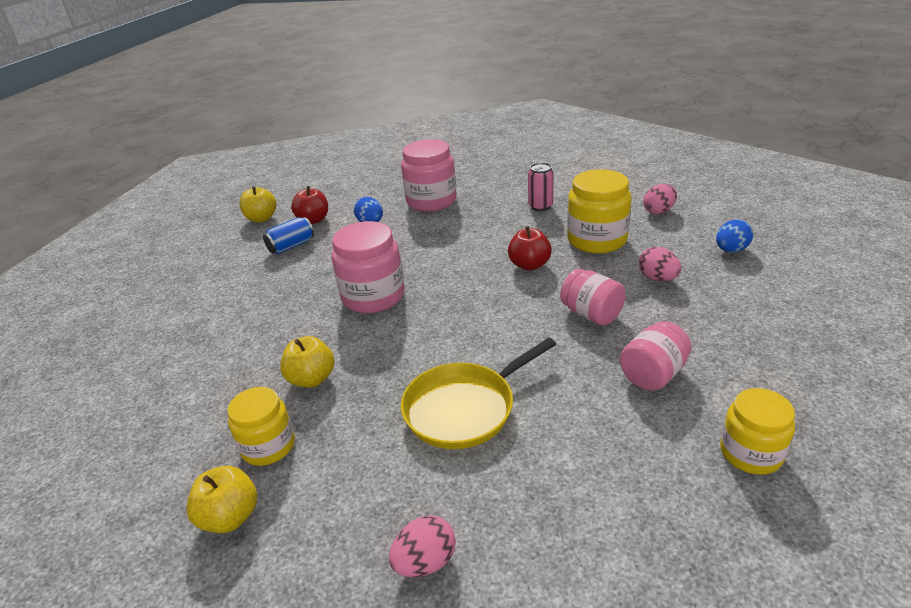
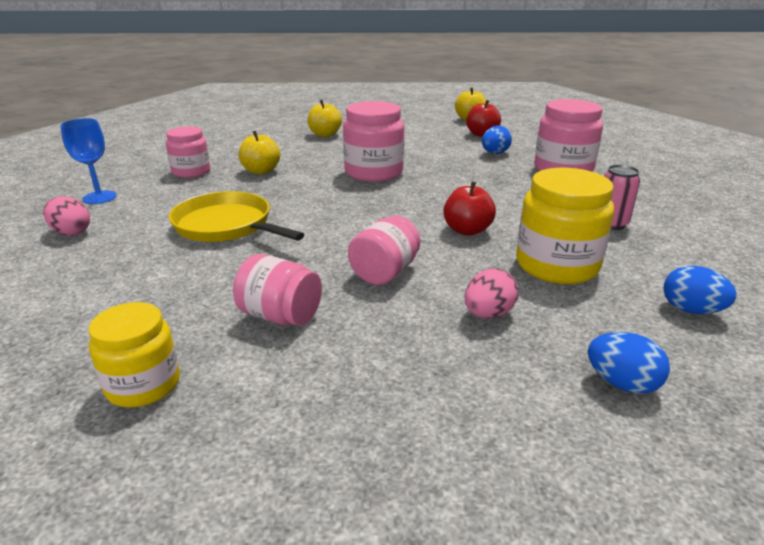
camera: 70 degrees right, 5 degrees down
yellow apple [186,466,257,533] -> yellow apple moved to [308,100,342,137]
yellow jar [227,387,295,466] -> pink jar [166,126,210,178]
blue can [263,217,314,254] -> none
pink egg [643,184,677,214] -> blue egg [663,266,737,314]
none -> blue goblet [60,118,117,204]

